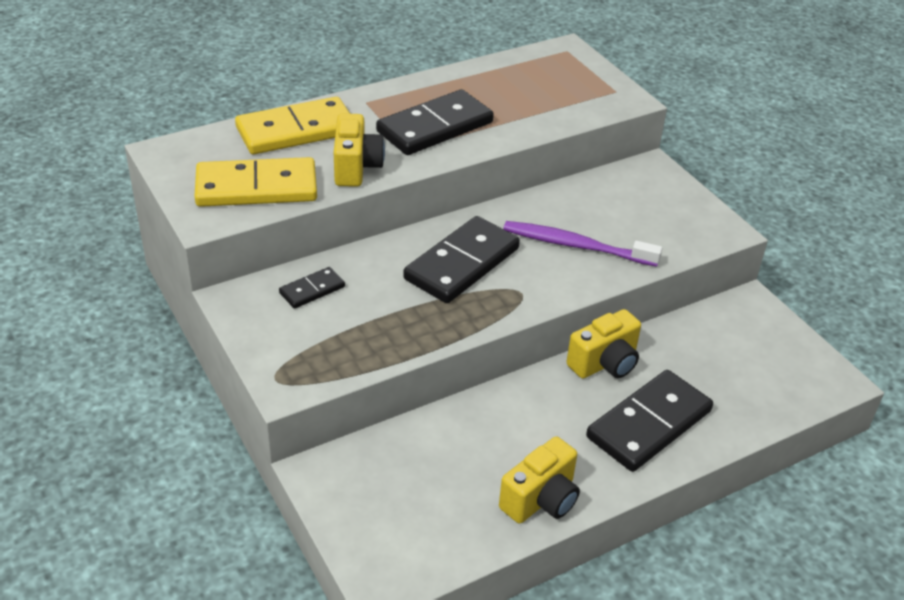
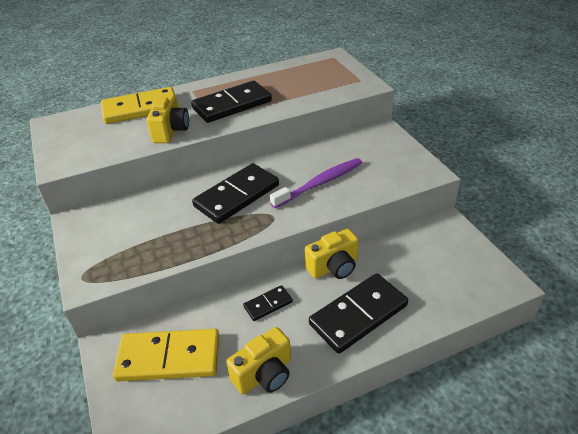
camera: 10 degrees right, 0 degrees up
yellow domino [194,157,317,207] -> yellow domino moved to [113,329,219,382]
black domino [279,267,345,309] -> black domino moved to [243,285,293,321]
purple toothbrush [503,221,662,267] -> purple toothbrush turned 120 degrees clockwise [270,158,362,208]

